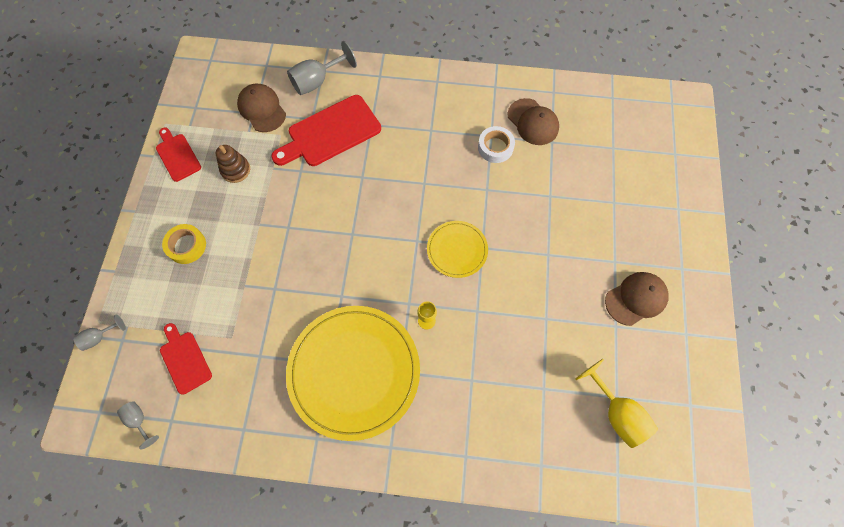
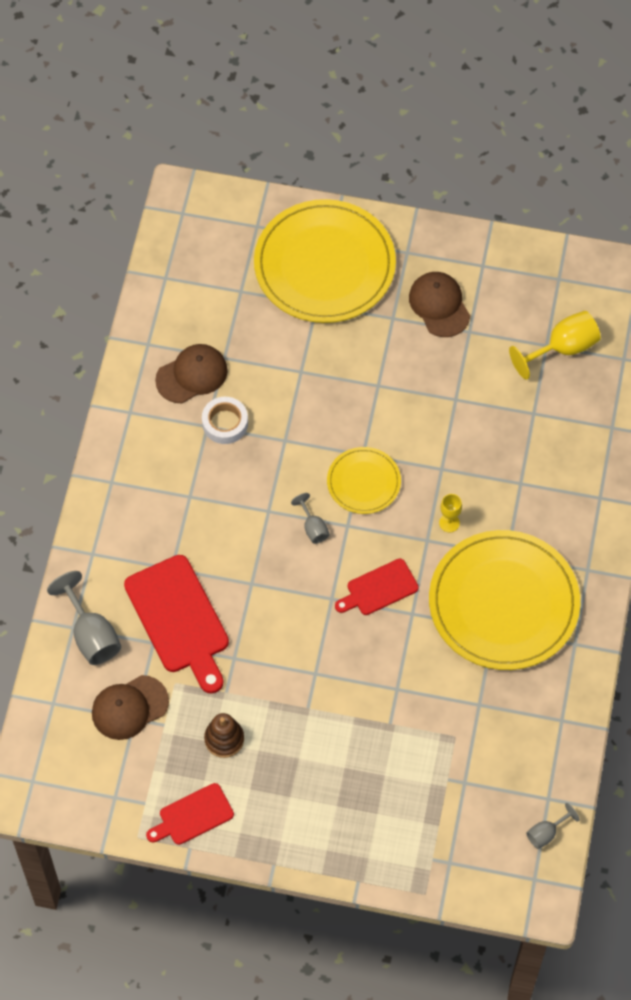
camera: 85 degrees left, 5 degrees down
grey goblet [73,315,126,351] -> grey goblet moved to [291,493,330,544]
red cutting board [160,323,212,395] -> red cutting board moved to [335,559,419,615]
yellow tape [162,224,206,264] -> none
none -> yellow plate [254,199,396,323]

